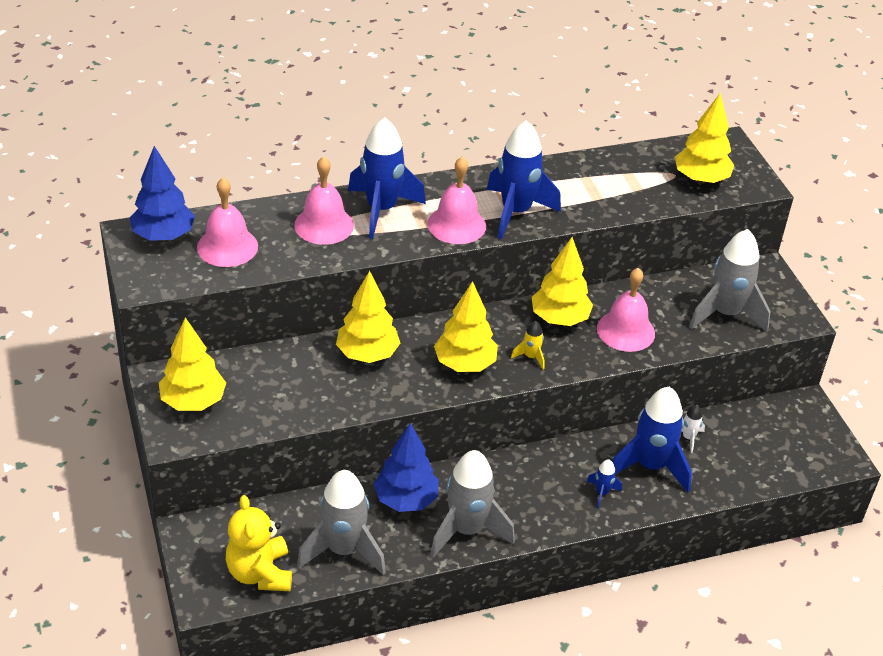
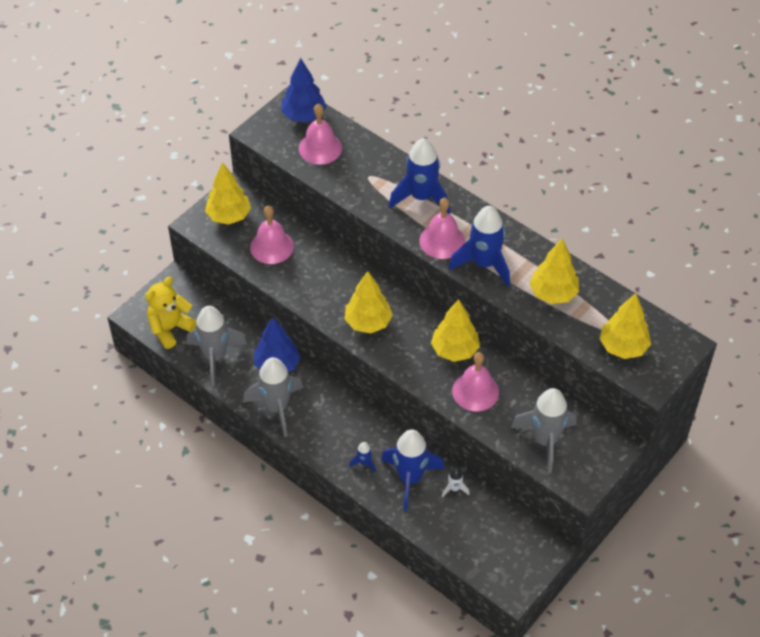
camera: 60 degrees right, 10 degrees up
pink bell [294,156,354,245] -> pink bell moved to [250,206,294,264]
yellow tree [336,271,400,363] -> yellow tree moved to [529,239,579,304]
yellow rocket [511,321,545,370] -> none

